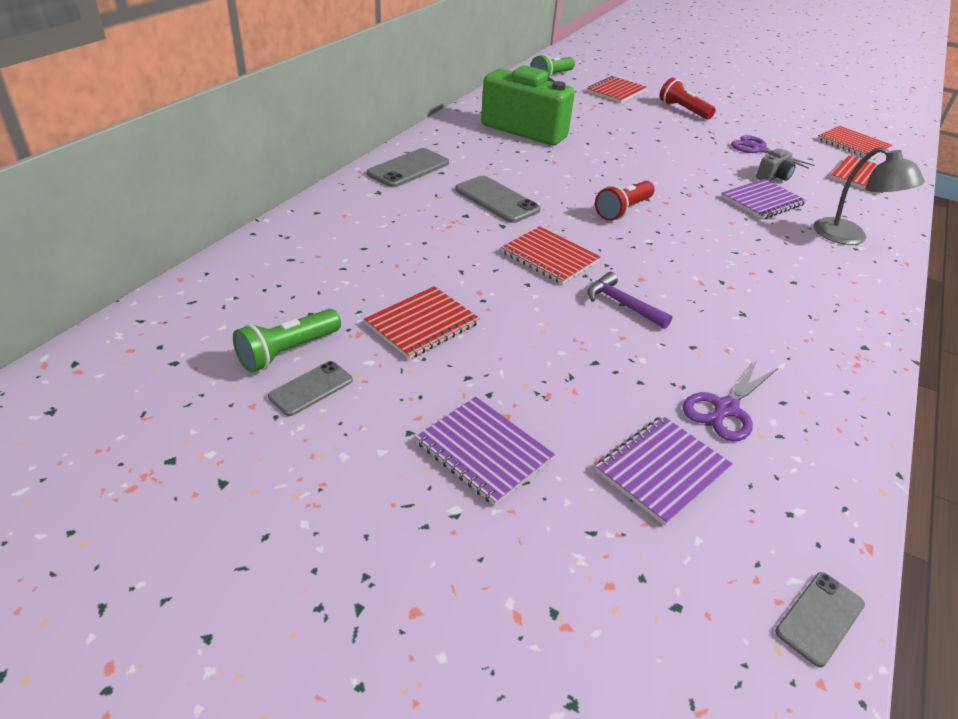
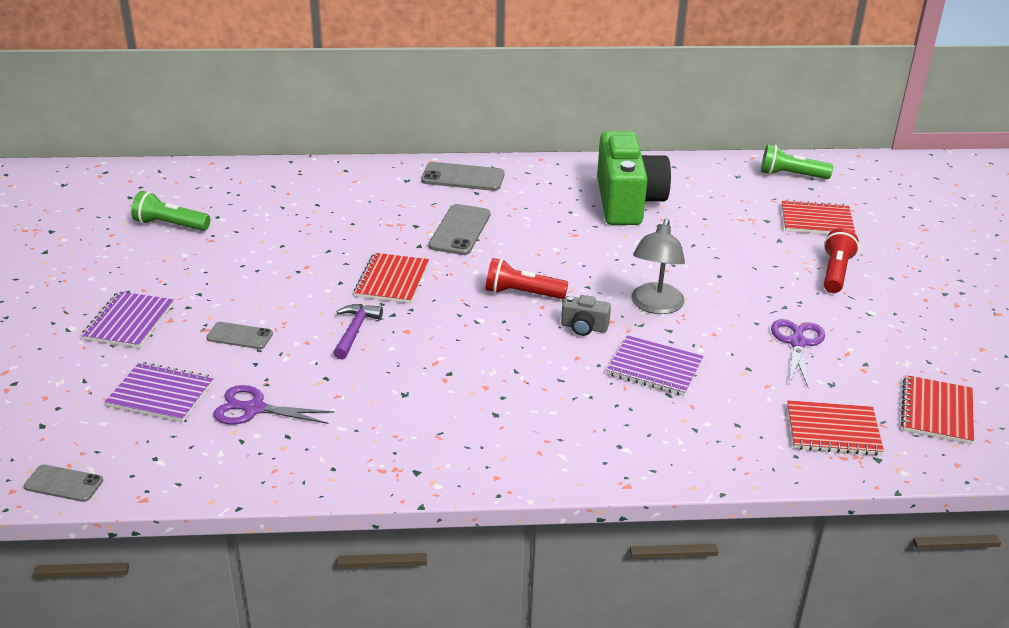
camera: 60 degrees right, 5 degrees down
grey phone [268,361,353,416] -> grey phone moved to [206,322,273,349]
red notebook [364,286,480,359] -> none
grey camera [756,148,796,181] -> grey camera moved to [561,295,611,336]
grey lamp [813,147,925,245] -> grey lamp moved to [631,218,685,314]

